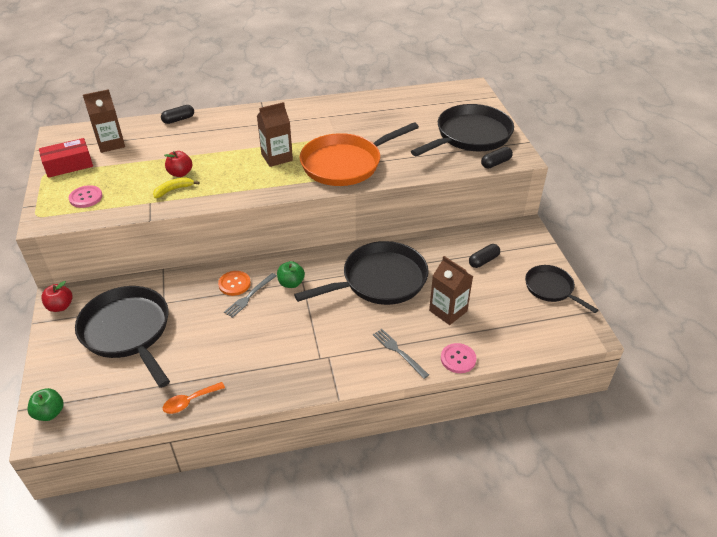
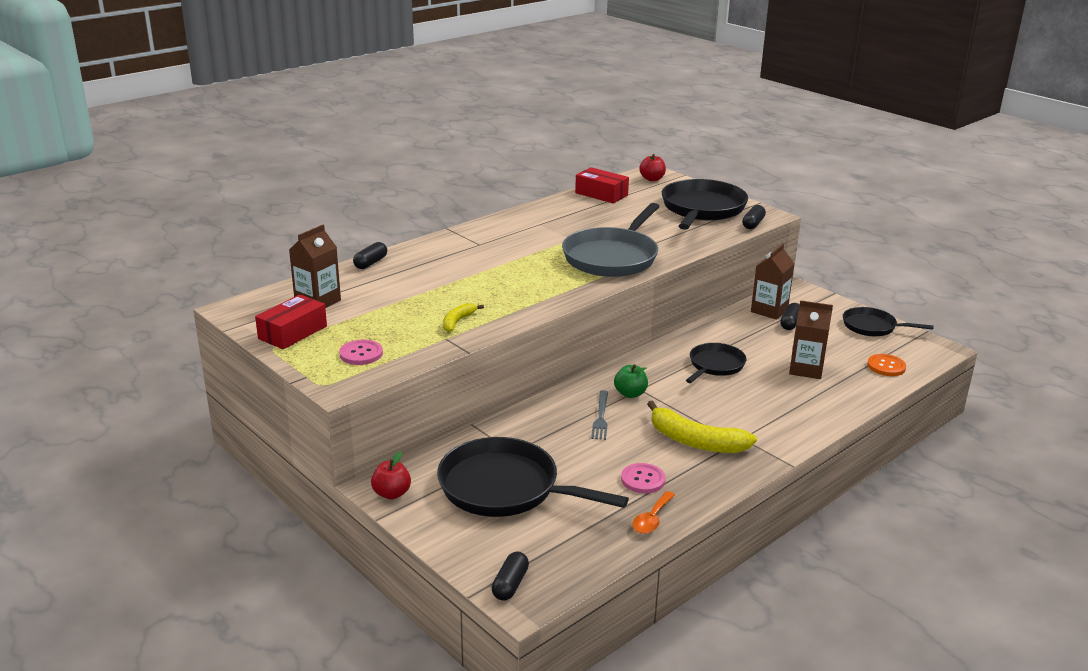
camera: 30 degrees left, 15 degrees down
green apple [27,388,64,421] -> black capsule [492,552,529,601]
red apple [164,151,192,177] -> red apple moved to [639,154,666,181]
orange button [218,271,251,296] -> orange button moved to [867,354,906,376]
brown carton [257,102,293,167] -> brown carton moved to [751,244,795,320]
black pan [294,241,429,305] -> black pan [686,343,746,383], size x0.57
orange pan [300,122,419,186] -> grey pan [562,203,660,277]
grey fork [373,329,429,379] -> none
pink button [441,343,476,373] -> pink button moved to [621,463,666,493]
none -> red box [575,167,629,203]
none -> yellow banana [647,400,757,453]

